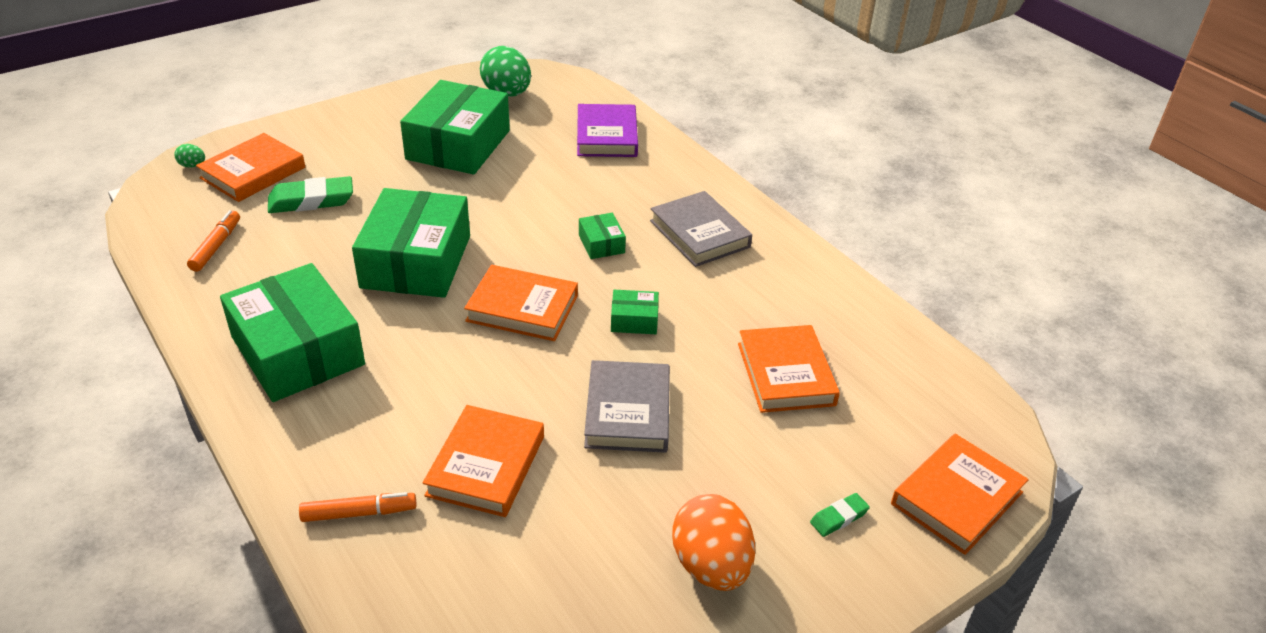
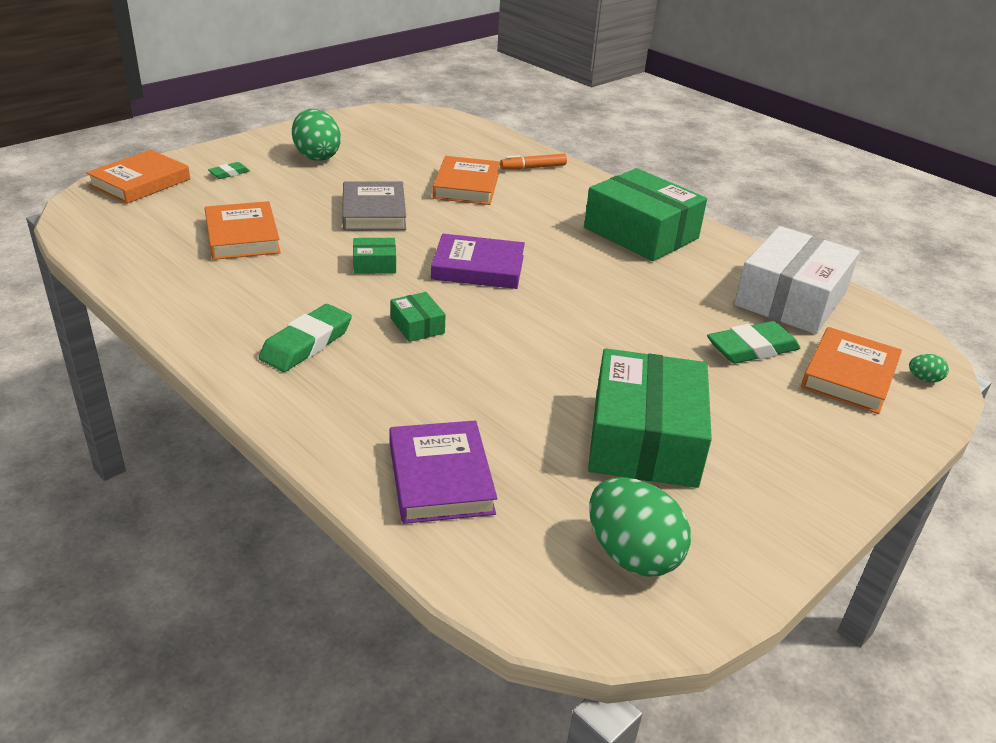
camera: 170 degrees right, 5 degrees down
orange marker [187,210,240,272] -> white box [734,226,860,334]
green box [352,188,470,298] -> none
orange book [464,265,578,341] -> purple book [431,234,525,289]
grey book [650,191,752,267] -> green eraser [259,304,352,372]
orange egg [672,494,755,591] -> green egg [292,109,341,161]

